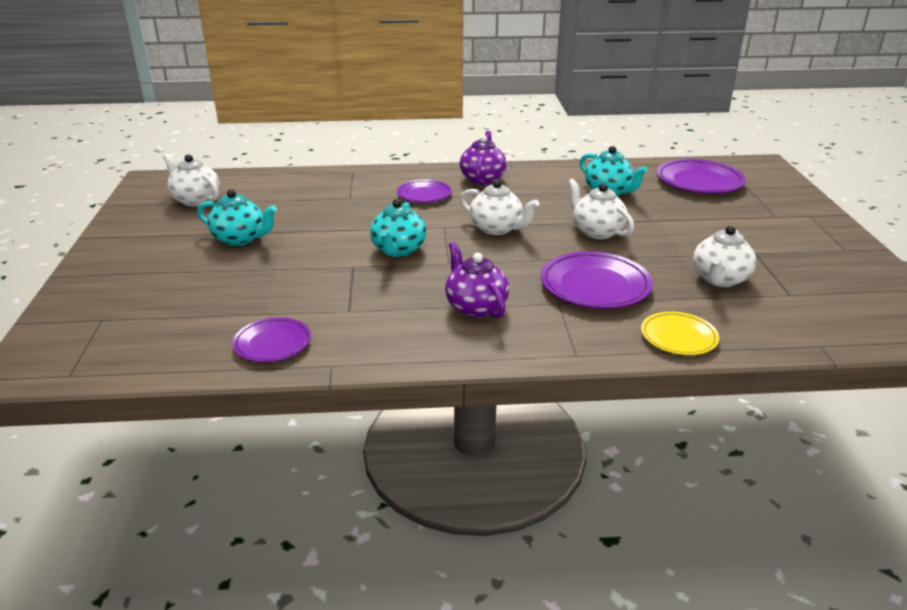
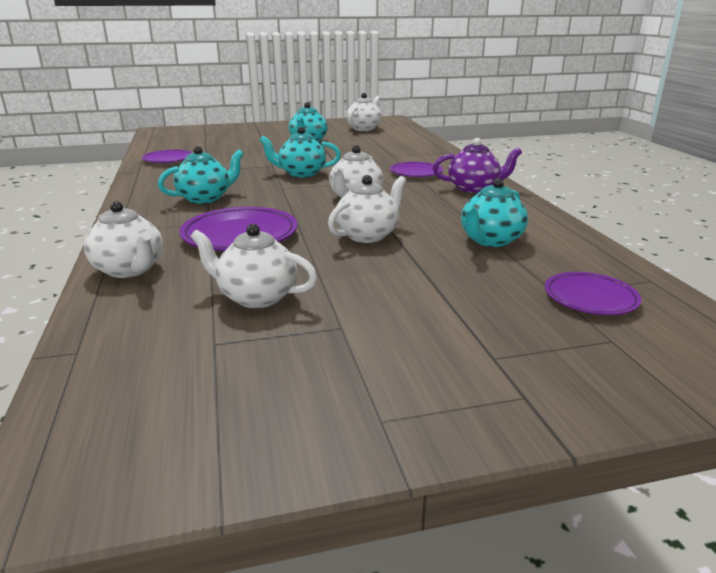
camera: 80 degrees right, 5 degrees down
purple teapot [445,242,509,318] -> turquoise teapot [158,146,244,204]
yellow plate [641,311,719,355] -> white teapot [84,201,163,278]
purple plate [657,159,746,194] -> purple plate [545,272,641,315], size x0.62

